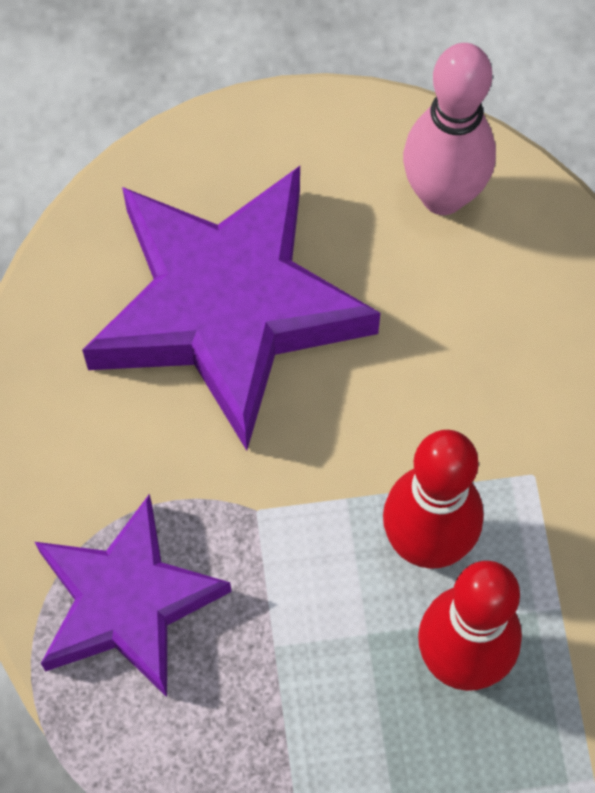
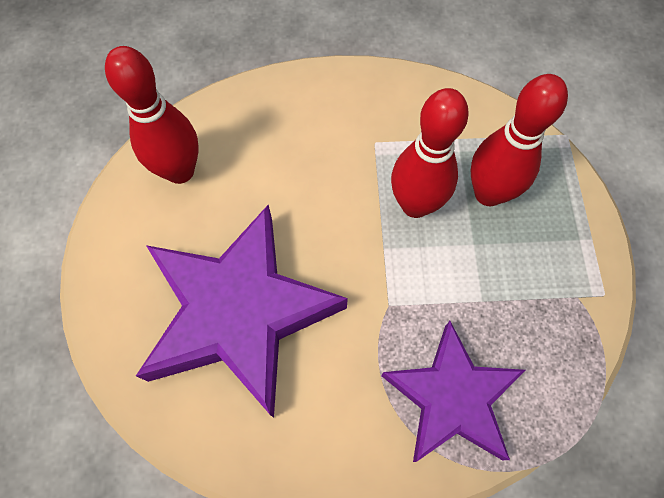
camera: 85 degrees left, 0 degrees up
pink bowling pin [403,43,496,215] -> red bowling pin [105,46,199,184]

